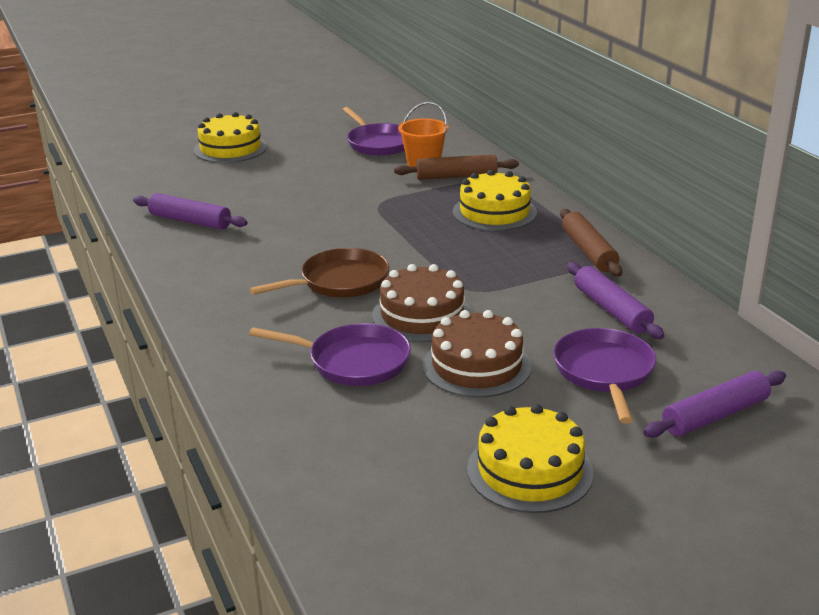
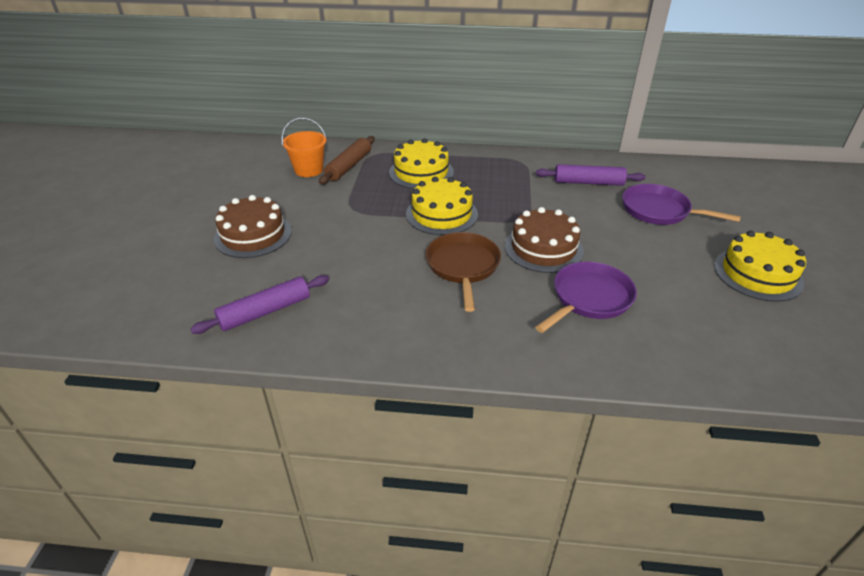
camera: 60 degrees left, 10 degrees up
yellow cake [193,112,267,163] -> yellow cake moved to [406,177,478,235]
purple pan [342,107,405,156] -> none
brown cake [422,310,531,398] -> brown cake moved to [214,195,292,258]
brown rolling pin [560,209,623,277] -> none
purple rolling pin [643,371,786,438] -> none

